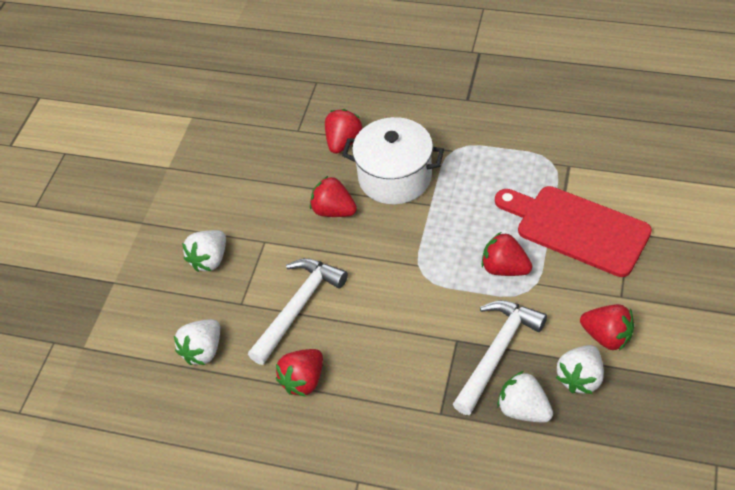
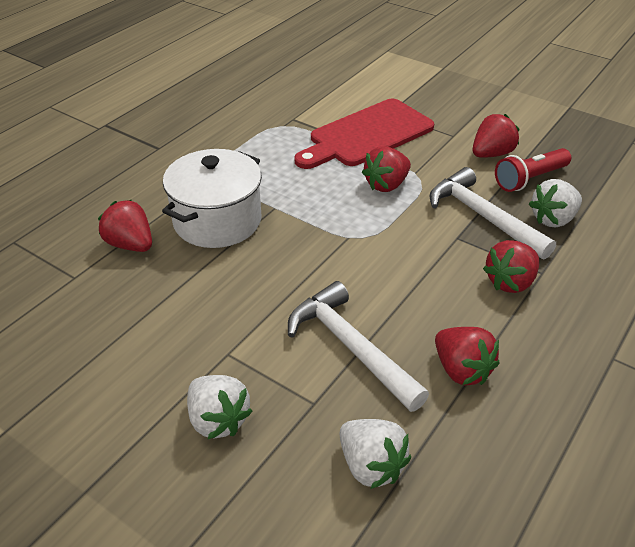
camera: 75 degrees left, 10 degrees down
red strawberry [310,176,357,217] -> red strawberry moved to [483,240,539,293]
white strawberry [556,345,604,394] -> red flashlight [495,148,571,192]

